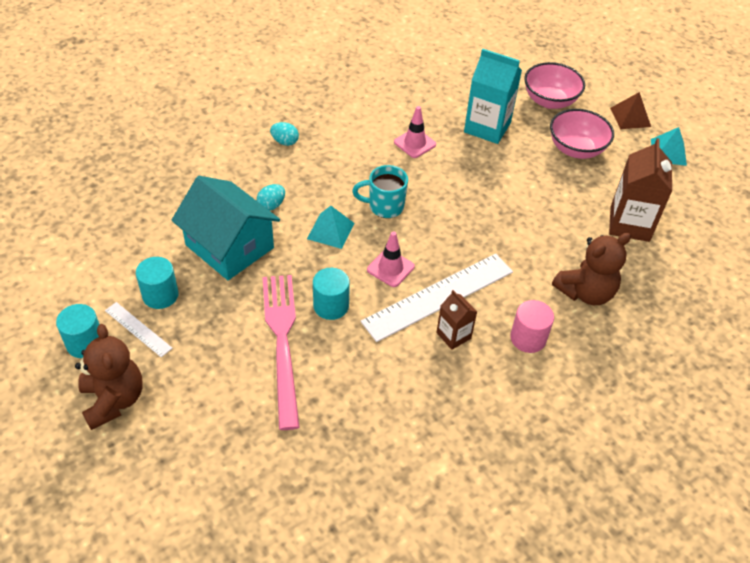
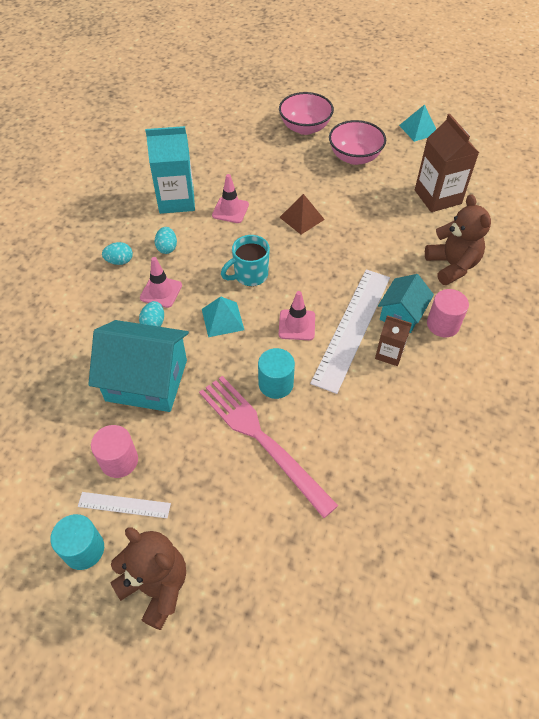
camera: 30 degrees left, 5 degrees up
turquoise cylinder [136,257,179,309] -> pink cylinder [91,425,138,478]
turquoise carton [464,49,522,144] -> turquoise carton moved to [145,126,195,214]
brown teddy bear [552,233,631,305] -> brown teddy bear turned 45 degrees counterclockwise [425,194,491,285]
brown pyramid [610,92,651,129] -> brown pyramid moved to [279,194,325,235]
none -> pink traffic cone [140,257,182,308]
none -> turquoise egg [155,227,177,254]
none -> turquoise house [378,274,434,333]

